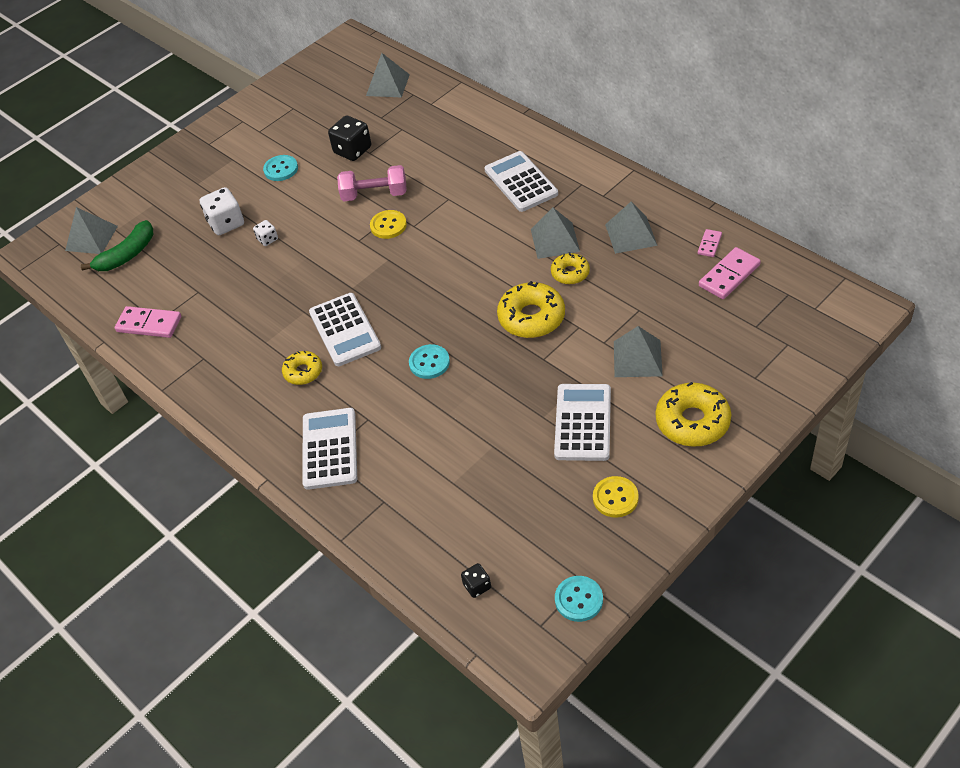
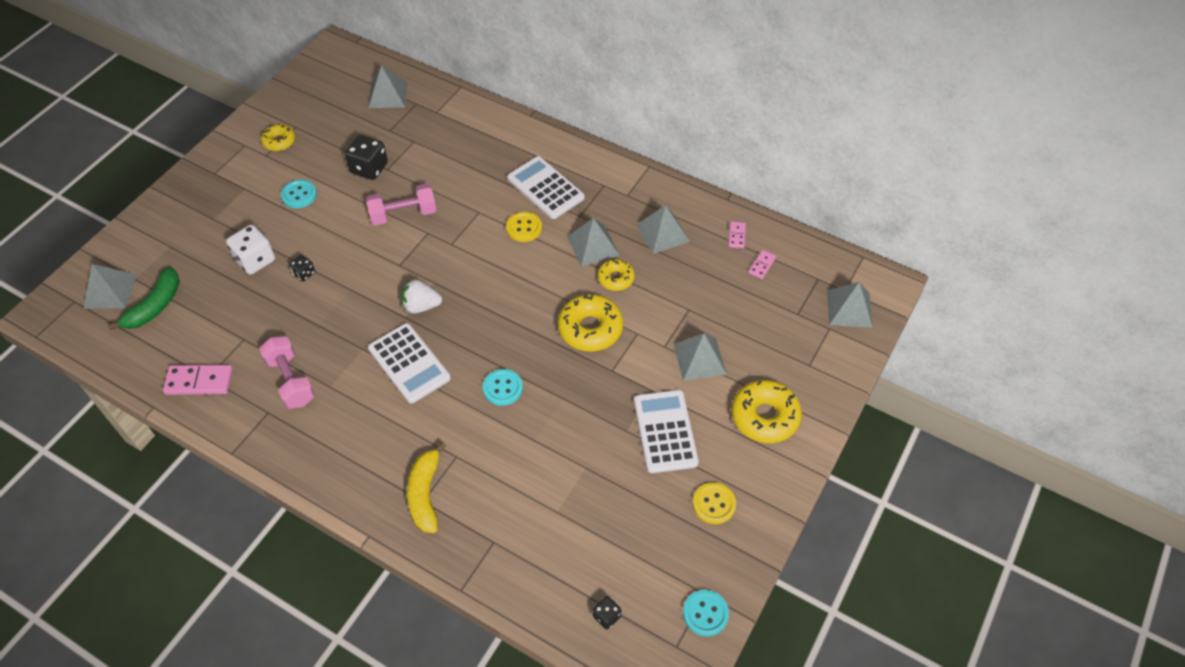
camera: 20 degrees left, 5 degrees up
white dice [253,220,278,246] -> black dice [289,255,315,281]
yellow donut [282,351,322,385] -> yellow donut moved to [261,124,295,151]
white calculator [302,408,357,490] -> yellow banana [407,442,446,533]
yellow button [370,210,407,239] -> yellow button moved to [506,212,542,242]
pink domino [699,247,761,299] -> pink domino [748,250,776,279], size x0.55
none -> pink dumbbell [259,336,315,409]
none -> white strawberry [401,279,442,314]
none -> grey pyramid [827,282,873,328]

